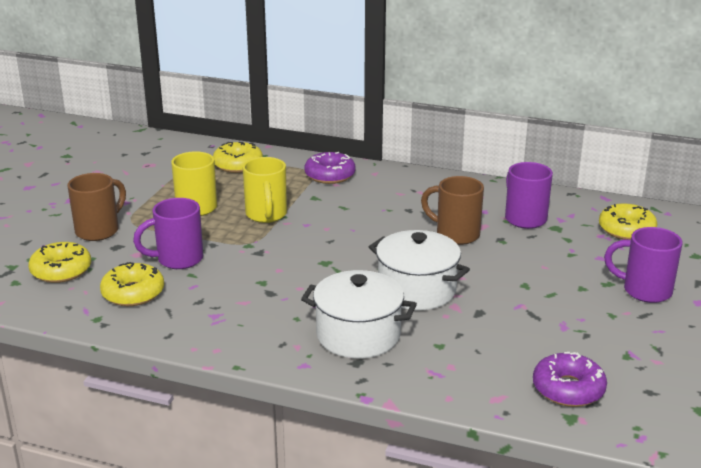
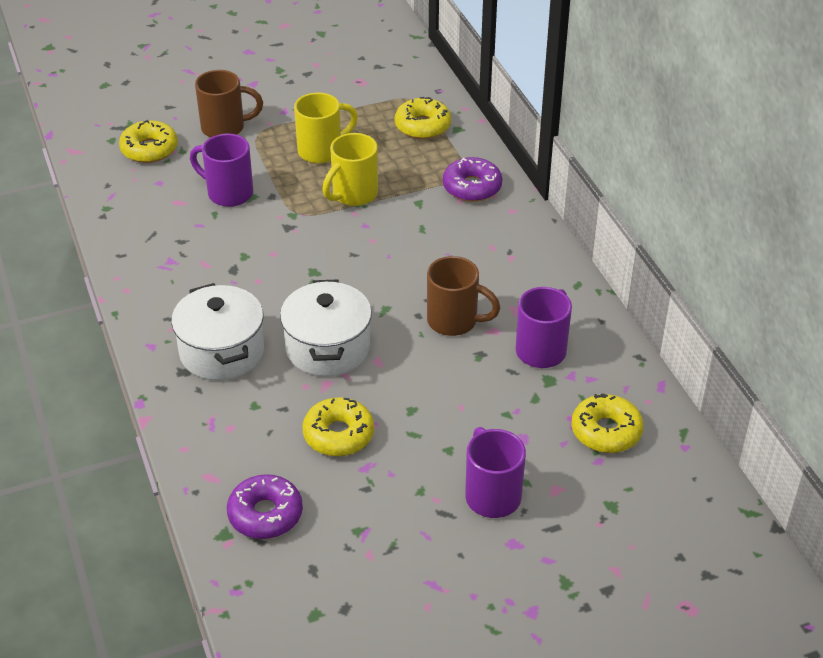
camera: 50 degrees right, 15 degrees up
yellow donut [100,262,164,306] -> yellow donut moved to [303,397,374,457]
brown mug [421,176,484,245] -> brown mug turned 120 degrees clockwise [427,256,500,336]

